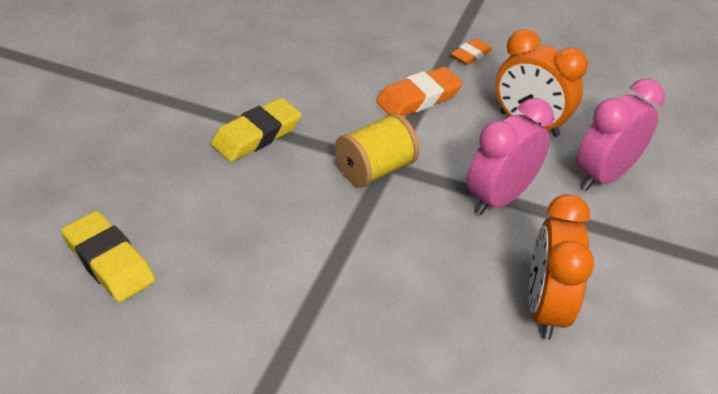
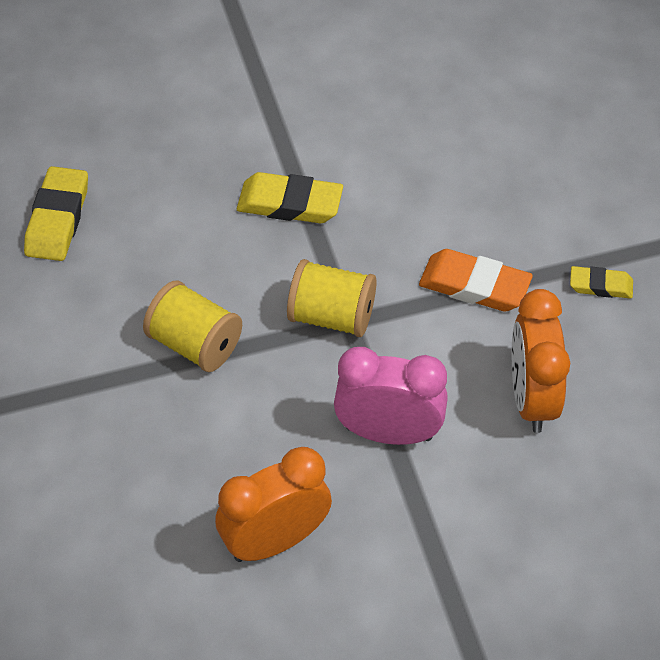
camera: 55 degrees right, 10 degrees up
orange eraser [451,38,492,65] -> yellow eraser [570,266,633,299]
pink clock [577,79,665,190] -> none
none -> yellow spool [143,281,242,372]

